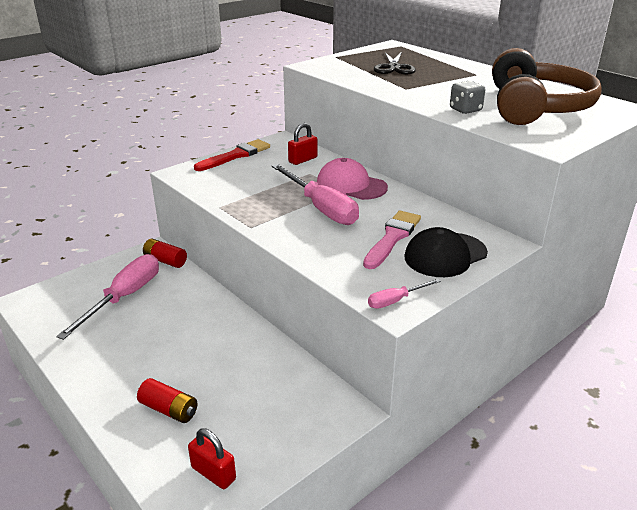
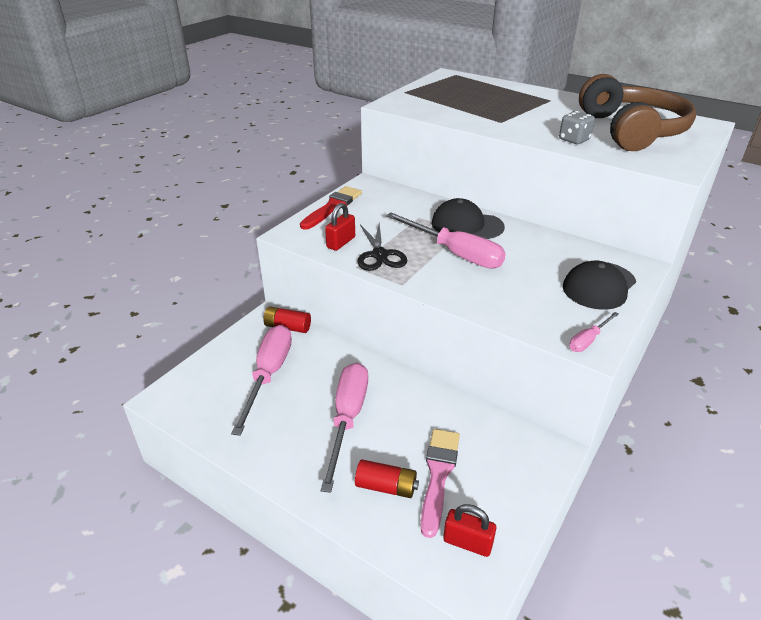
camera: 15 degrees left, 5 degrees up
red padlock [288,123,317,165] -> red padlock moved to [325,203,355,251]
pink cap [317,158,388,200] -> black cap [432,198,505,239]
pink brush [363,211,421,269] -> pink brush moved to [420,429,460,538]
black scissors [374,52,416,74] -> black scissors moved to [357,223,407,271]
none -> pink screwdriver [321,363,368,493]

